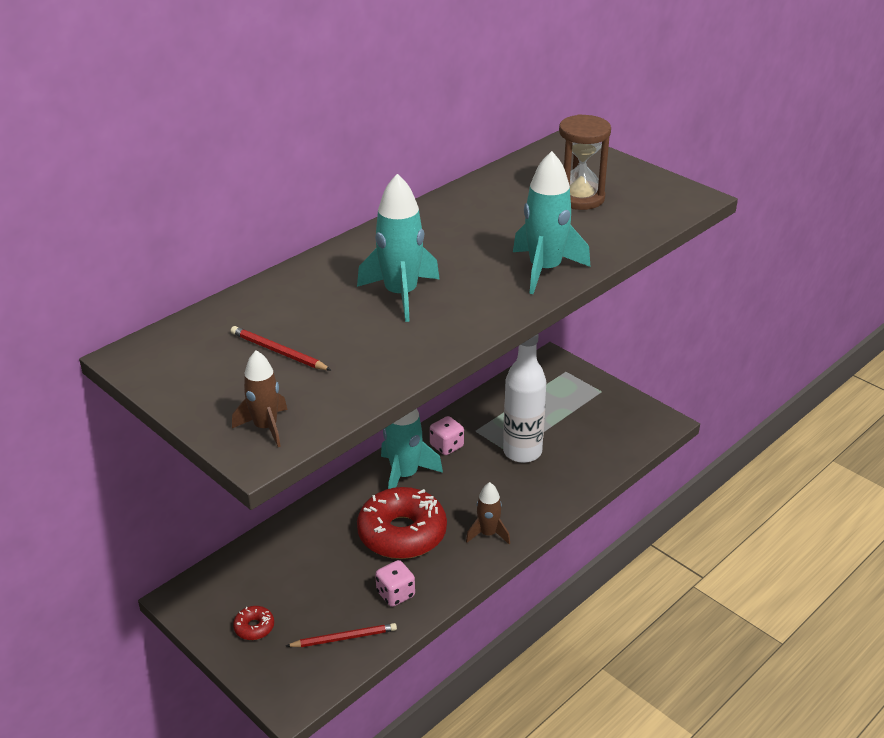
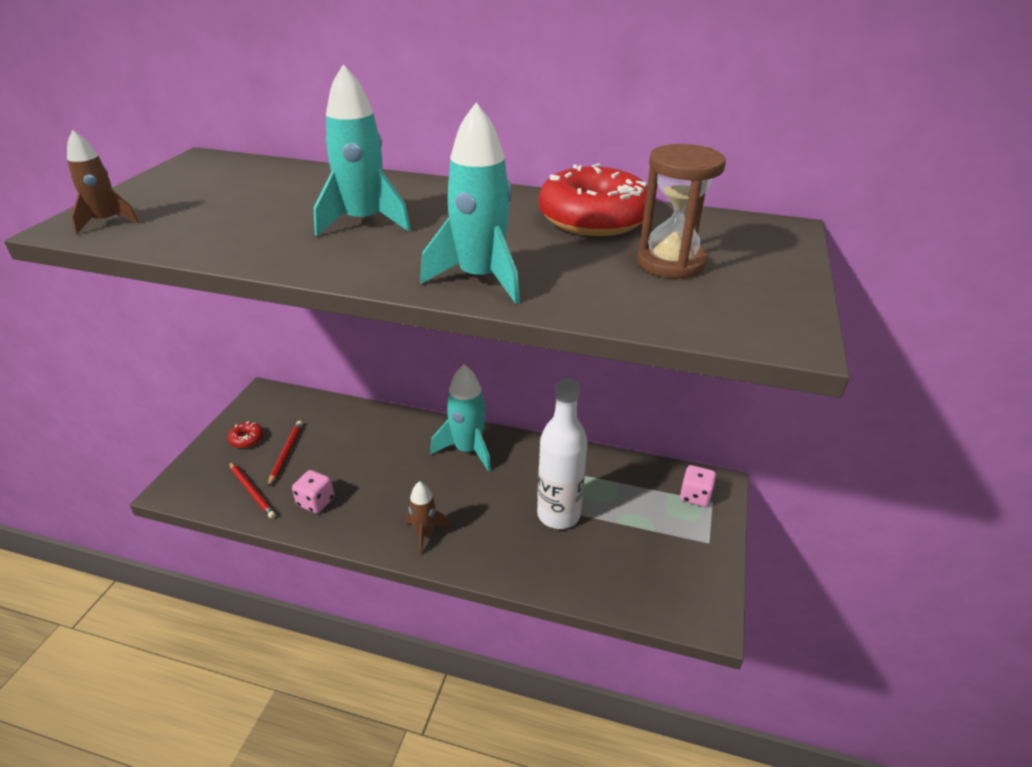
camera: 60 degrees right, 0 degrees up
red pencil [231,326,331,370] -> red pencil moved to [268,421,303,487]
red donut [357,487,447,559] -> red donut moved to [539,163,647,236]
pink dice [430,416,464,455] -> pink dice moved to [680,465,716,507]

